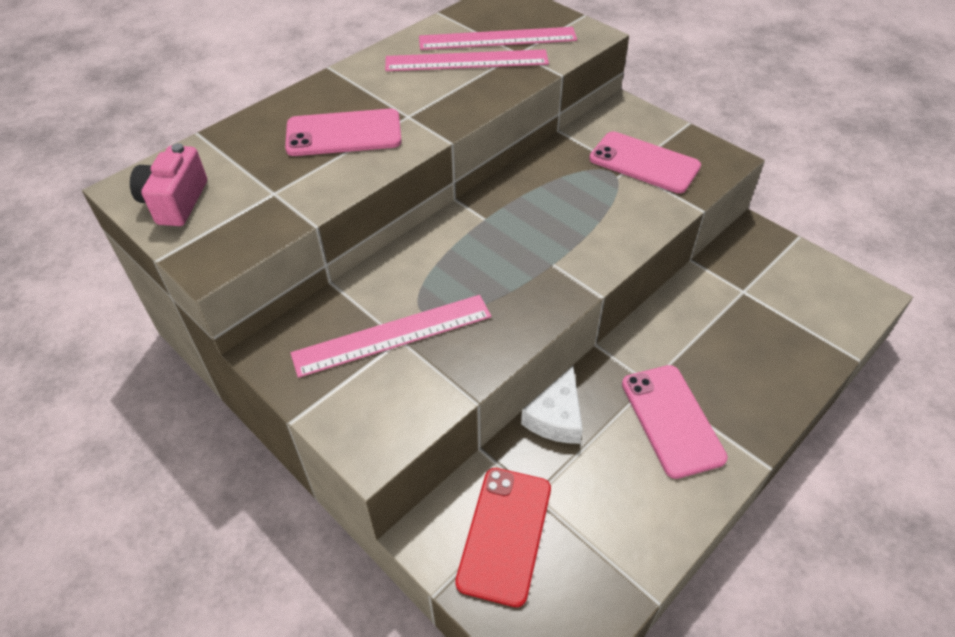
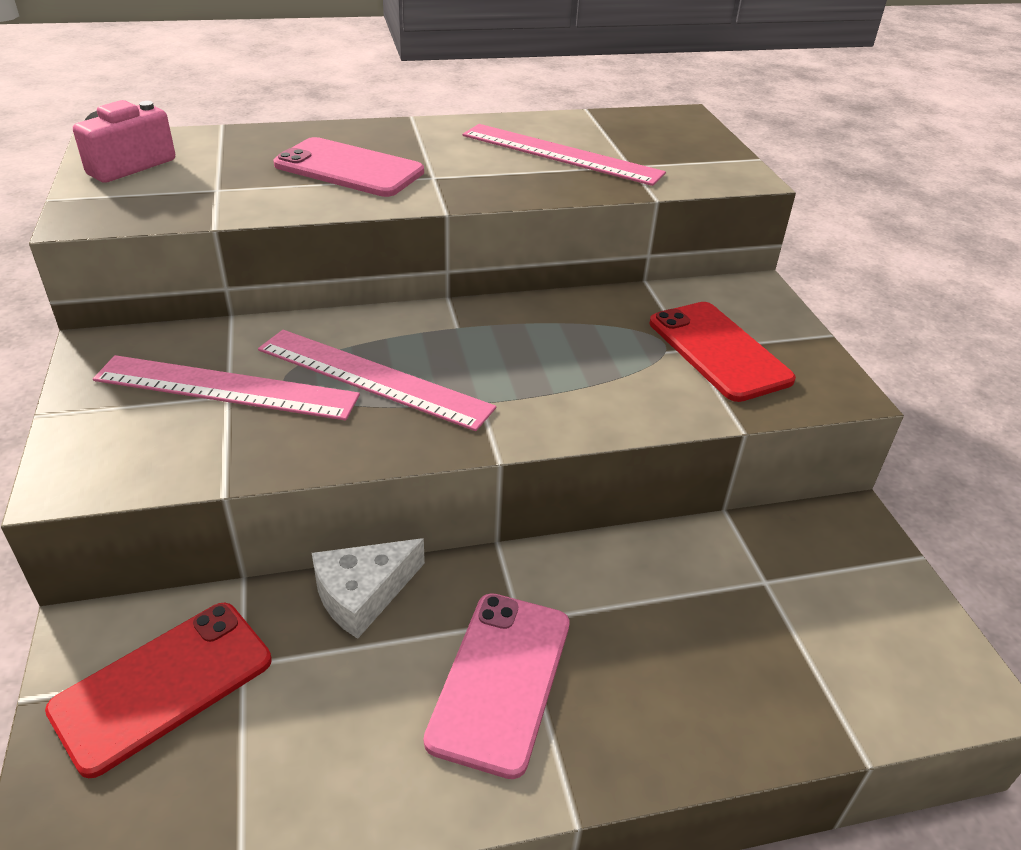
camera: 30 degrees right, 10 degrees down
pink ruler [419,27,577,50] -> pink ruler moved to [258,330,496,431]
pink phone [589,131,701,193] -> red phone [650,302,796,402]

